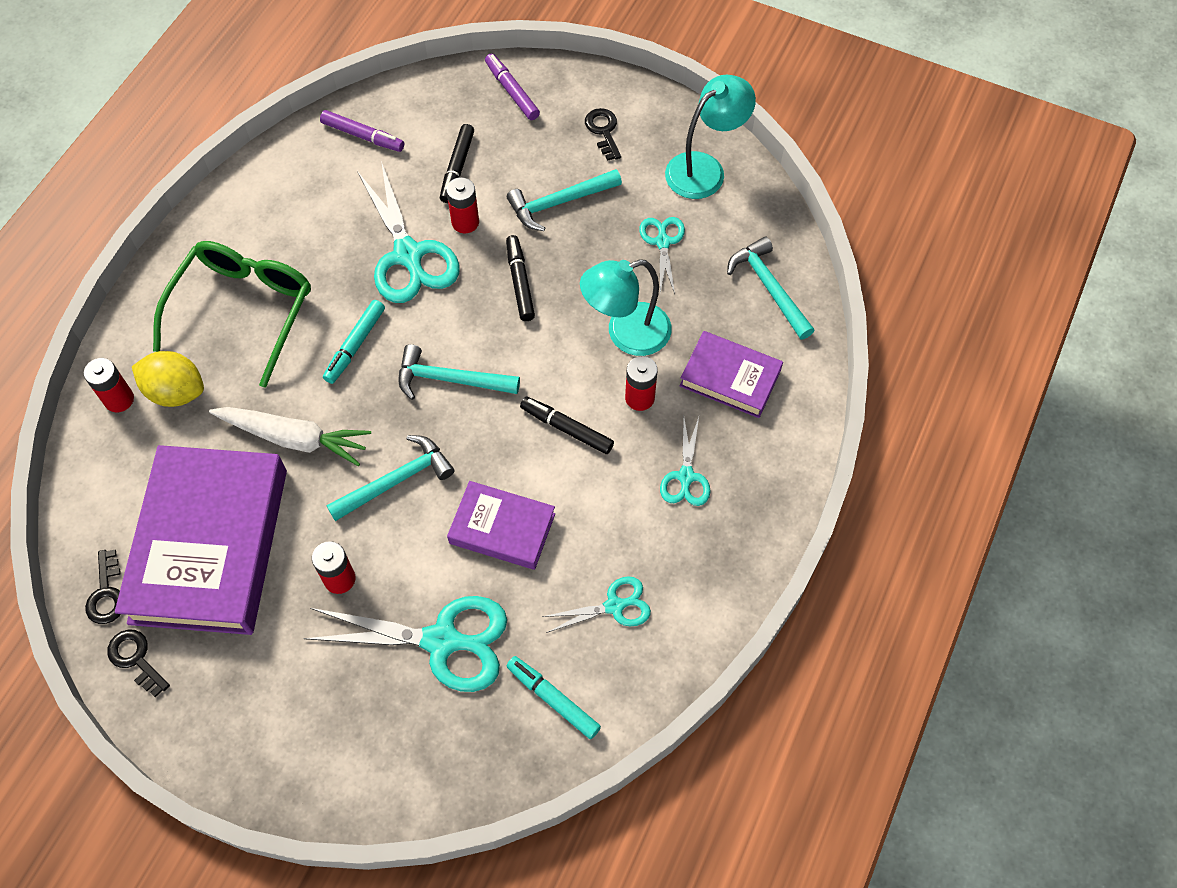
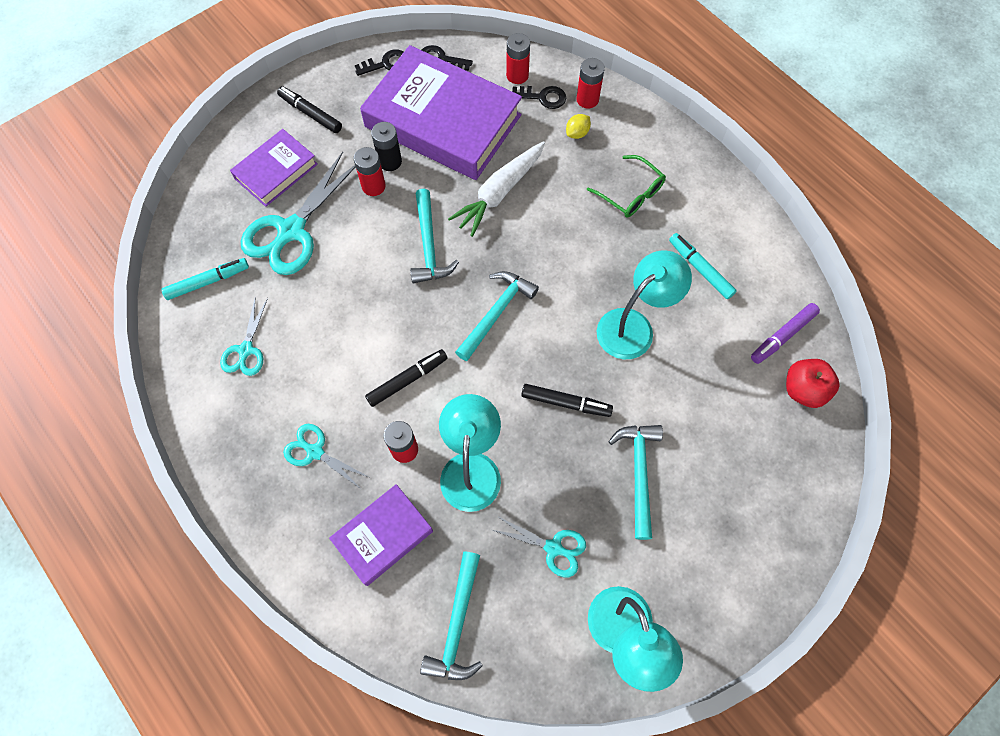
camera: 115 degrees right, 5 degrees up
yellow lemon [132,351,204,407] -> yellow lemon [566,114,591,139], size x0.53
green glasses [153,241,311,388] -> green glasses [587,155,666,218], size x0.56
turquoise marker [323,300,385,384] -> turquoise marker moved to [669,233,737,299]
turquoise scissors [357,161,460,303] -> turquoise lamp [596,250,692,359]
black marker [440,124,474,203] -> black marker moved to [277,86,342,133]
red battery [446,177,479,234] -> red battery moved to [506,33,530,84]
purple book [447,481,555,570] -> purple book moved to [230,129,318,207]
purple marker [485,53,540,120] -> none
black key [585,108,621,161] -> black key moved to [512,86,566,109]
turquoise hammer [727,237,815,340] -> turquoise hammer turned 105 degrees clockwise [420,551,483,680]
none -> black battery [371,122,402,171]
none -> red apple [786,359,839,408]

